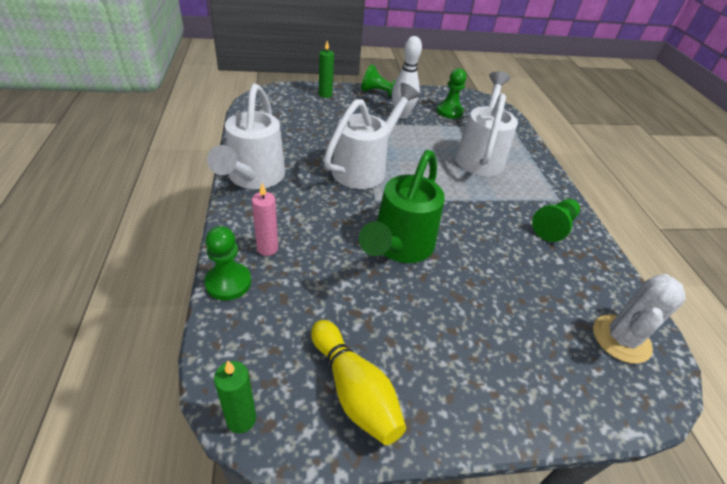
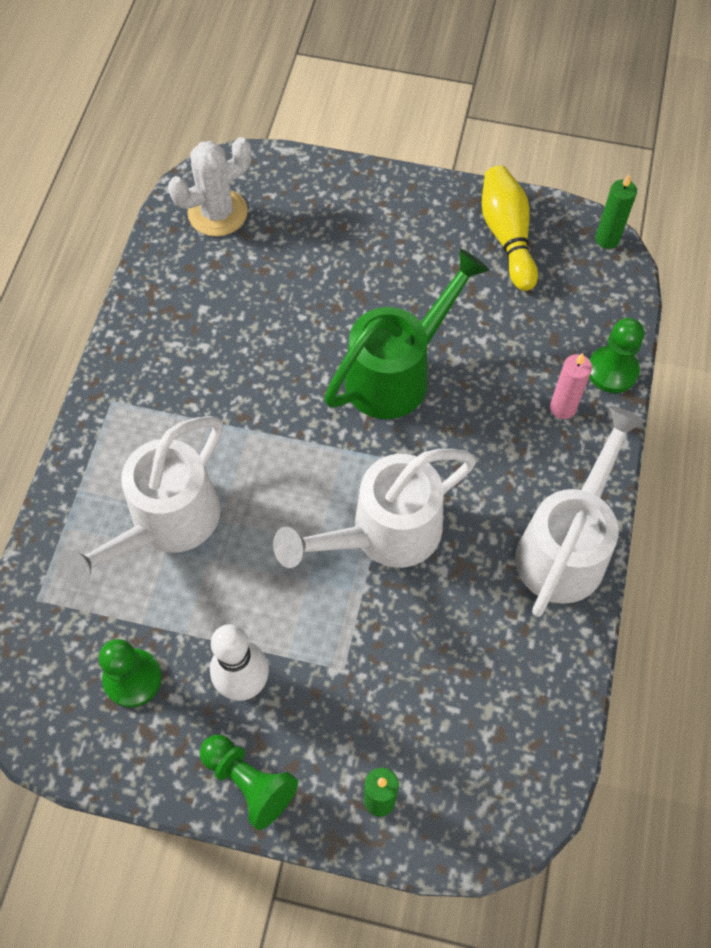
camera: 155 degrees left, 20 degrees up
green pawn [532,199,580,242] -> none

